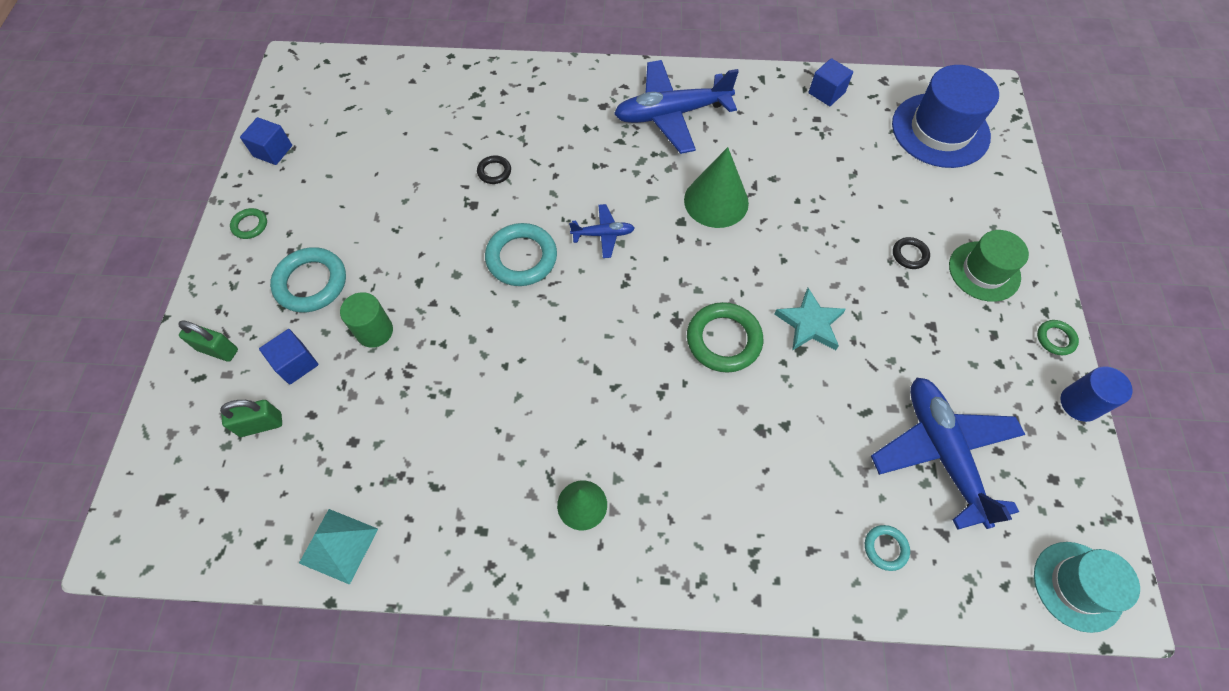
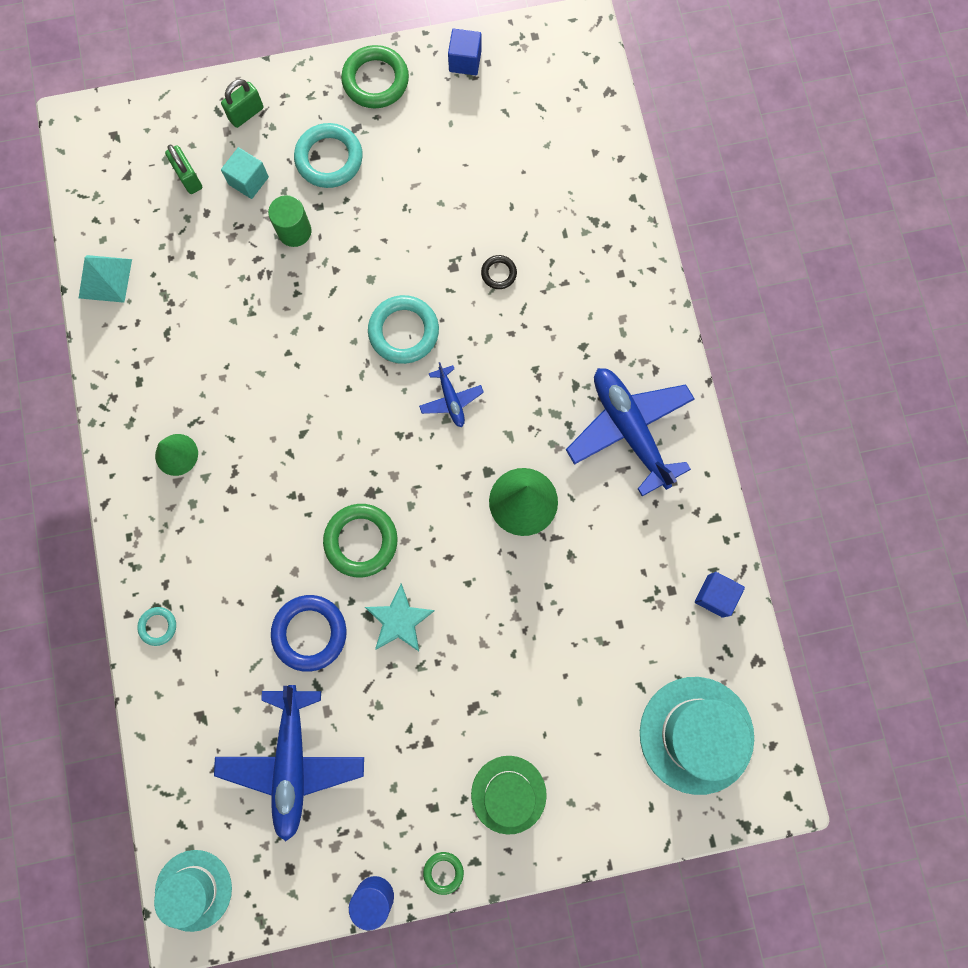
camera: 75 degrees right, 15 degrees up
green padlock [179,320,238,362] -> green padlock turned 45 degrees clockwise [221,79,264,128]
green ring [230,208,267,239] -> green ring [341,45,409,108], size x1.95
blue cube [259,329,319,384] -> turquoise cube [221,147,269,199]
turquoise ring [865,525,910,571] -> turquoise ring moved to [137,607,176,646]
blue plane [871,377,1025,530] -> blue plane turned 120 degrees clockwise [214,685,364,841]
blue hat [892,65,999,168] -> turquoise hat [640,677,754,795]
black ring [893,237,930,269] -> none
none -> blue ring [271,595,347,672]

